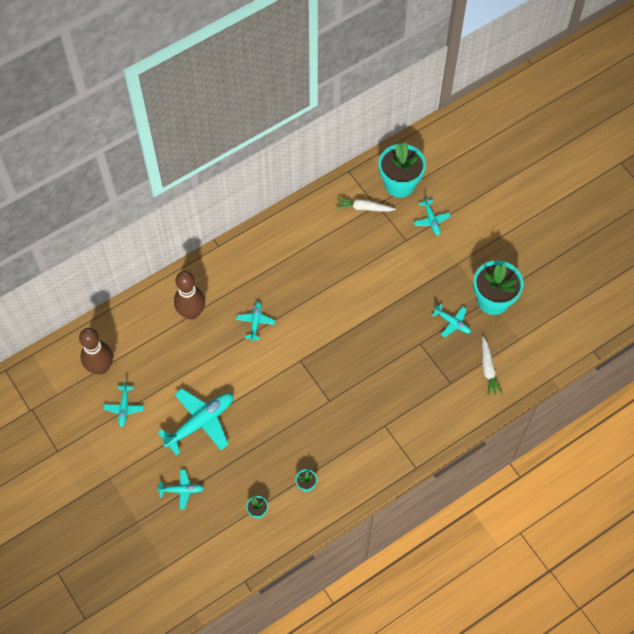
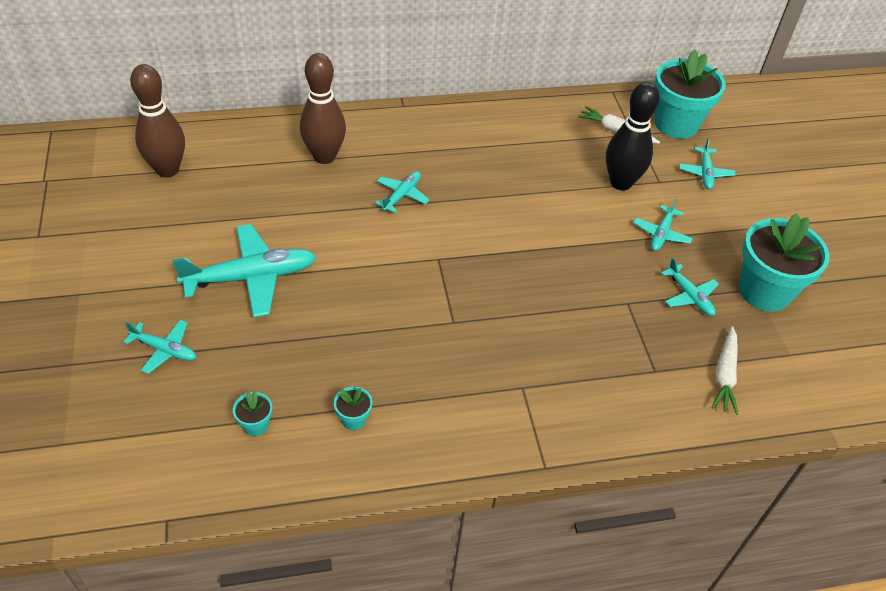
camera: 20 degrees right, 15 degrees down
turquoise plane [103,382,144,427] -> turquoise plane moved to [633,198,693,251]
none -> black bowling pin [606,82,660,190]

